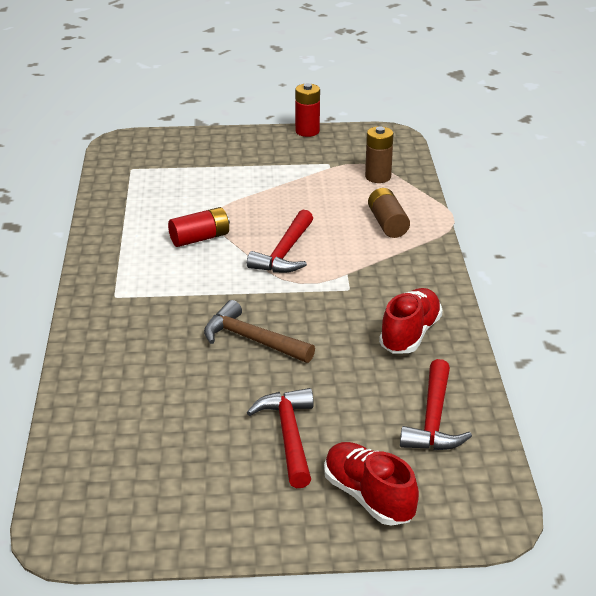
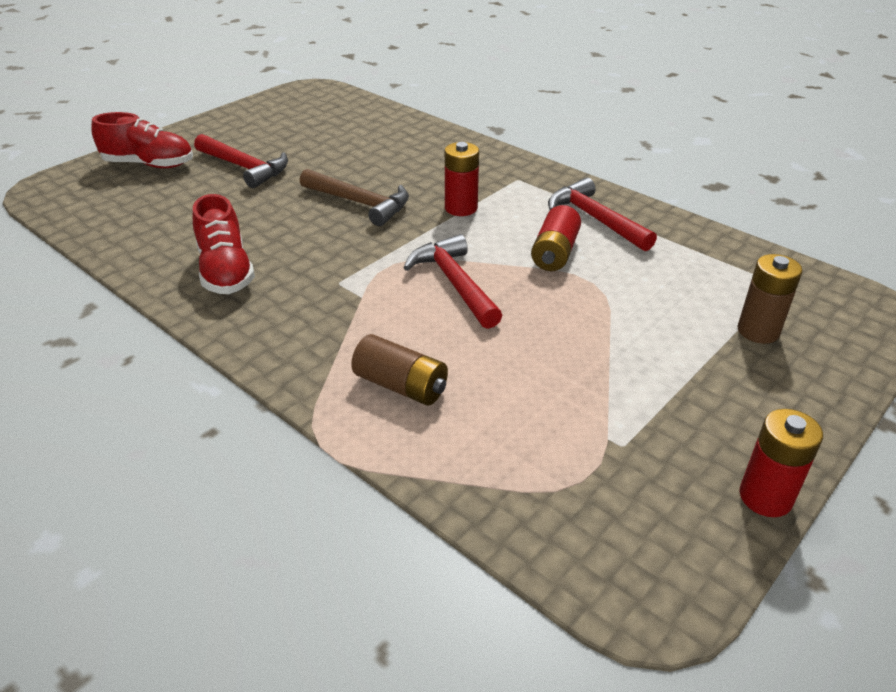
camera: 135 degrees right, 5 degrees up
brown hammer [204,300,315,363] -> brown hammer turned 45 degrees clockwise [300,169,409,226]
brown battery [365,126,394,183] -> brown battery moved to [738,254,803,344]
red hammer [400,359,472,450] -> red hammer moved to [548,177,657,251]
none -> red battery [445,142,479,216]

